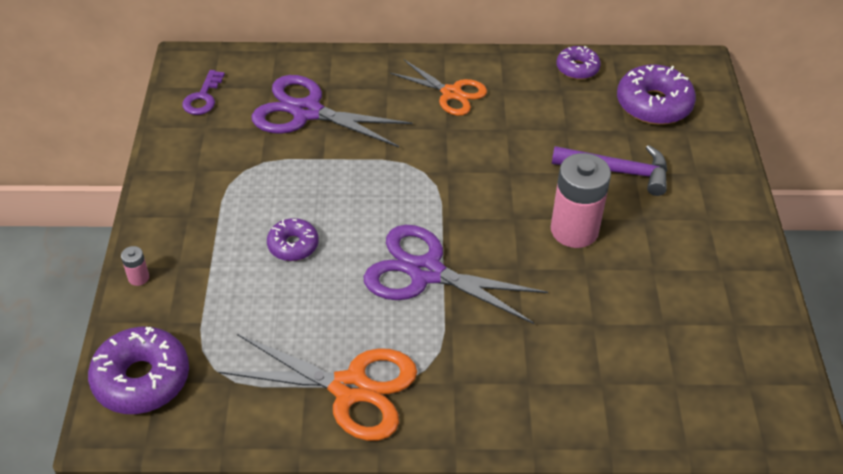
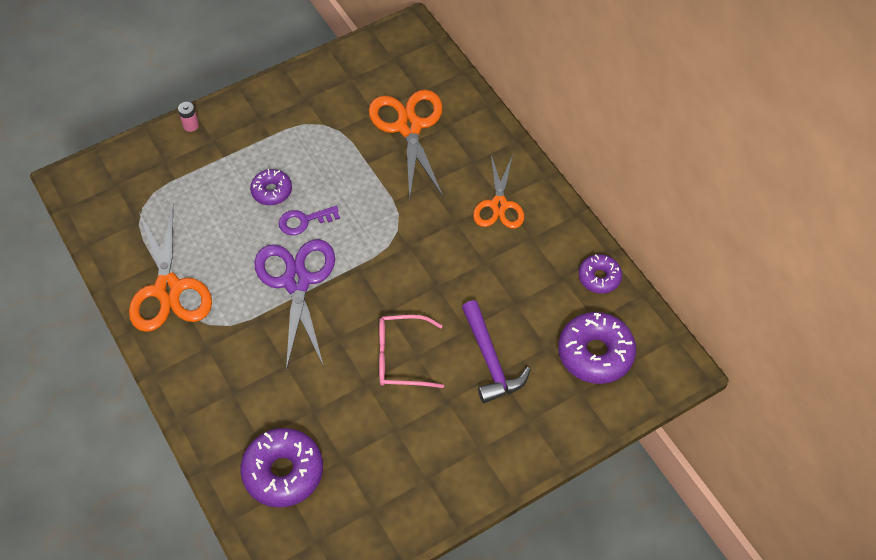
camera: 60 degrees right, 10 degrees up
purple donut [88,327,189,414] -> purple donut moved to [240,428,323,508]
purple key [182,70,225,115] -> purple key moved to [279,206,340,235]
purple scissors [252,75,412,147] -> orange scissors [369,90,443,202]
pink battery [551,153,611,248] -> pink glasses [379,315,444,388]

